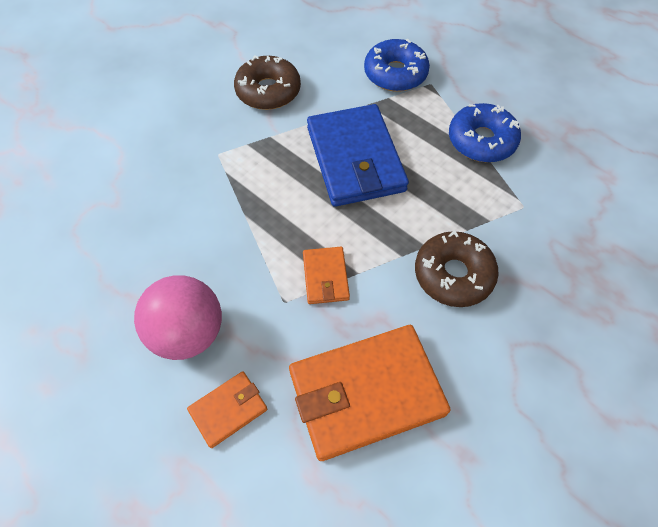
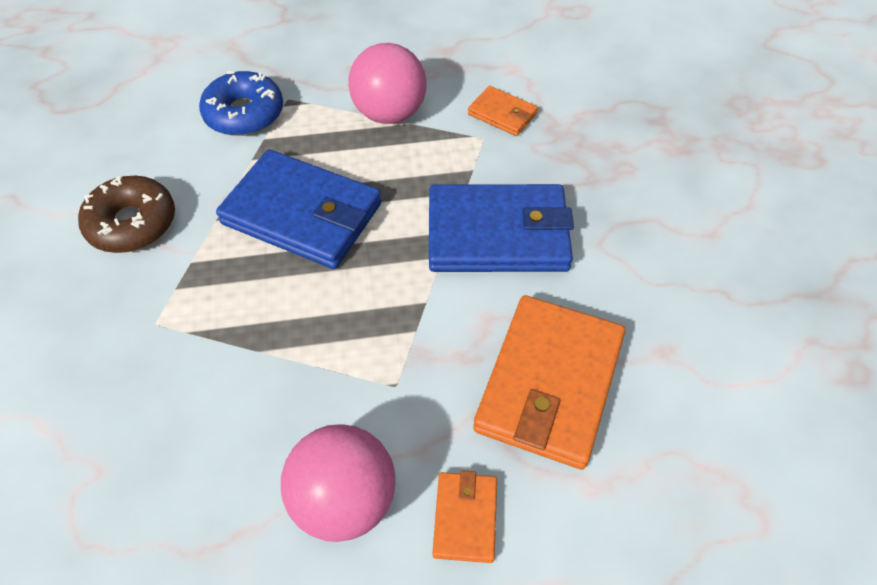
camera: 50 degrees left, 5 degrees down
orange wallet [303,247,350,304] -> orange wallet moved to [468,86,538,136]
brown donut [415,230,498,307] -> blue wallet [429,184,574,272]
blue donut [449,103,521,162] -> pink ball [348,43,426,124]

